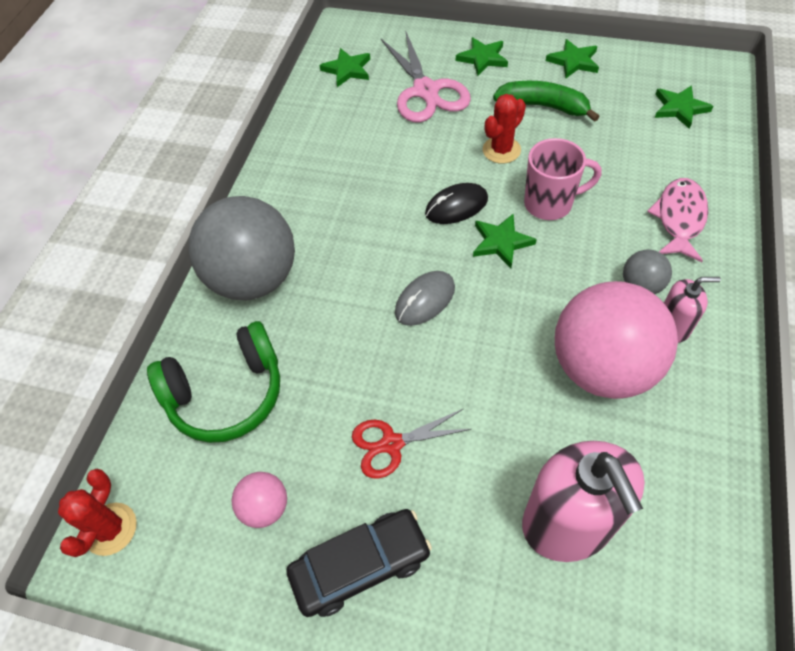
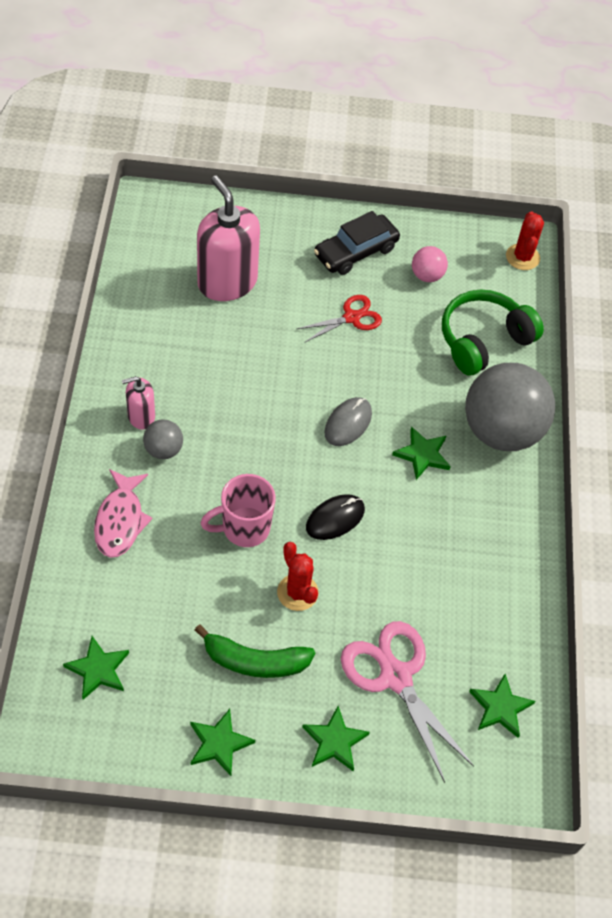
camera: 160 degrees right, 0 degrees up
green star [473,214,537,268] -> green star moved to [392,427,451,480]
red cactus [483,94,526,164] -> red cactus turned 60 degrees counterclockwise [277,542,319,611]
pink ball [555,281,678,399] -> none

